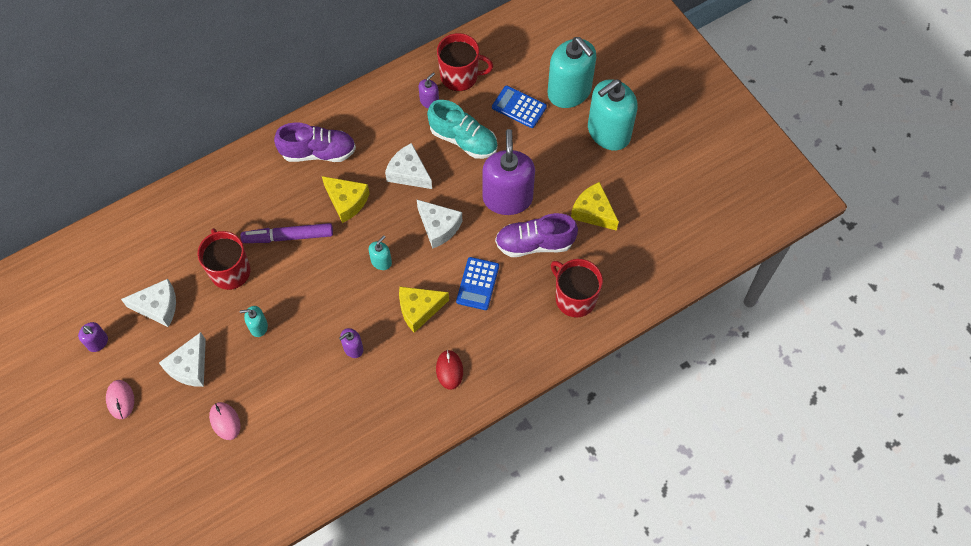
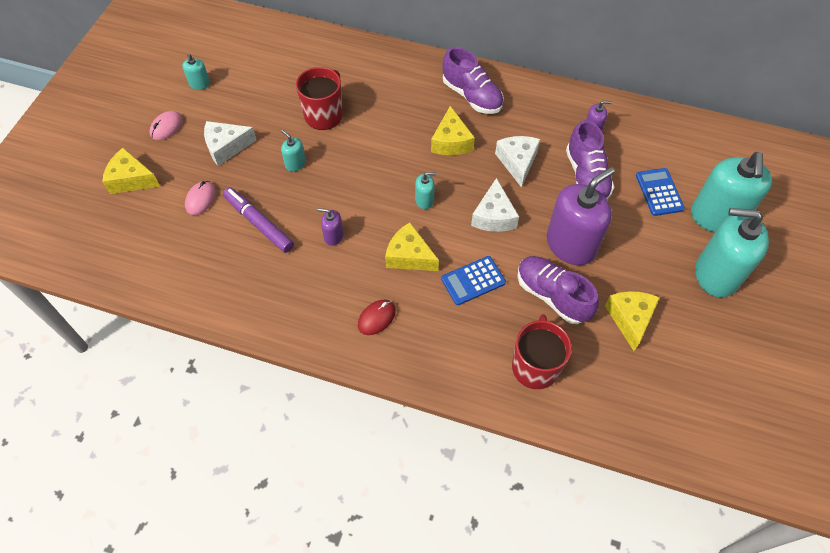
camera: 50 degrees right, 5 degrees down
purple soap dispenser [78,322,108,352] -> turquoise soap dispenser [182,54,210,90]
white cheese [121,279,176,327] -> none
purple marker [240,223,333,243] -> purple marker moved to [223,187,294,253]
turquoise shoe [427,100,498,159] -> purple shoe [566,120,614,199]
red mug [437,33,493,91] -> none
none -> yellow cheese [102,148,160,194]

